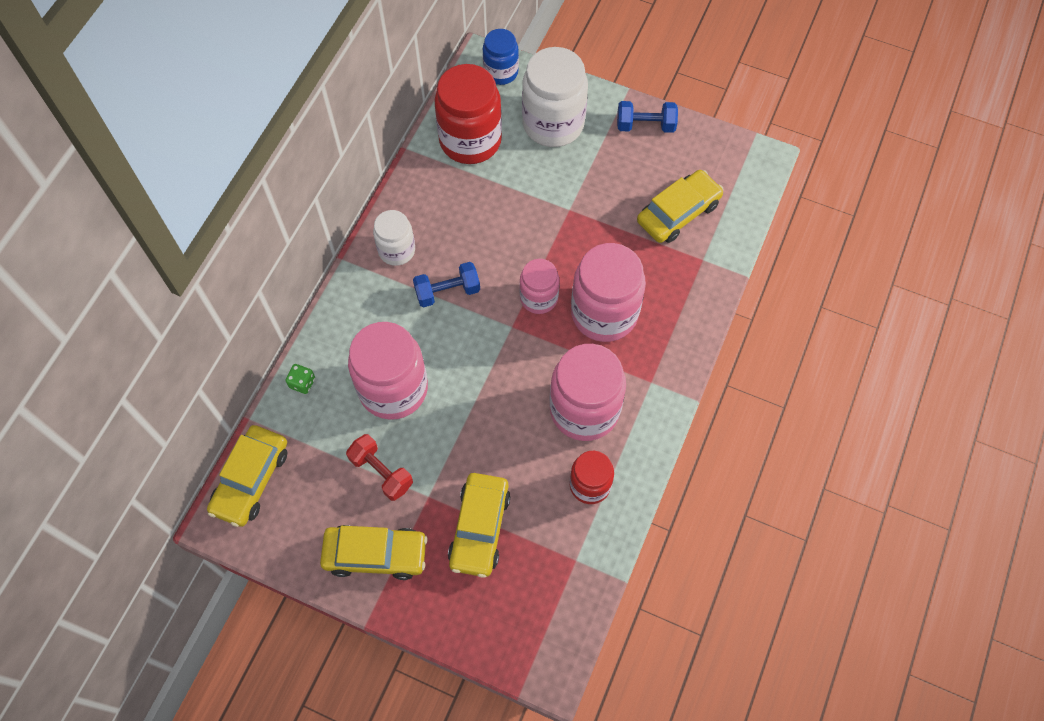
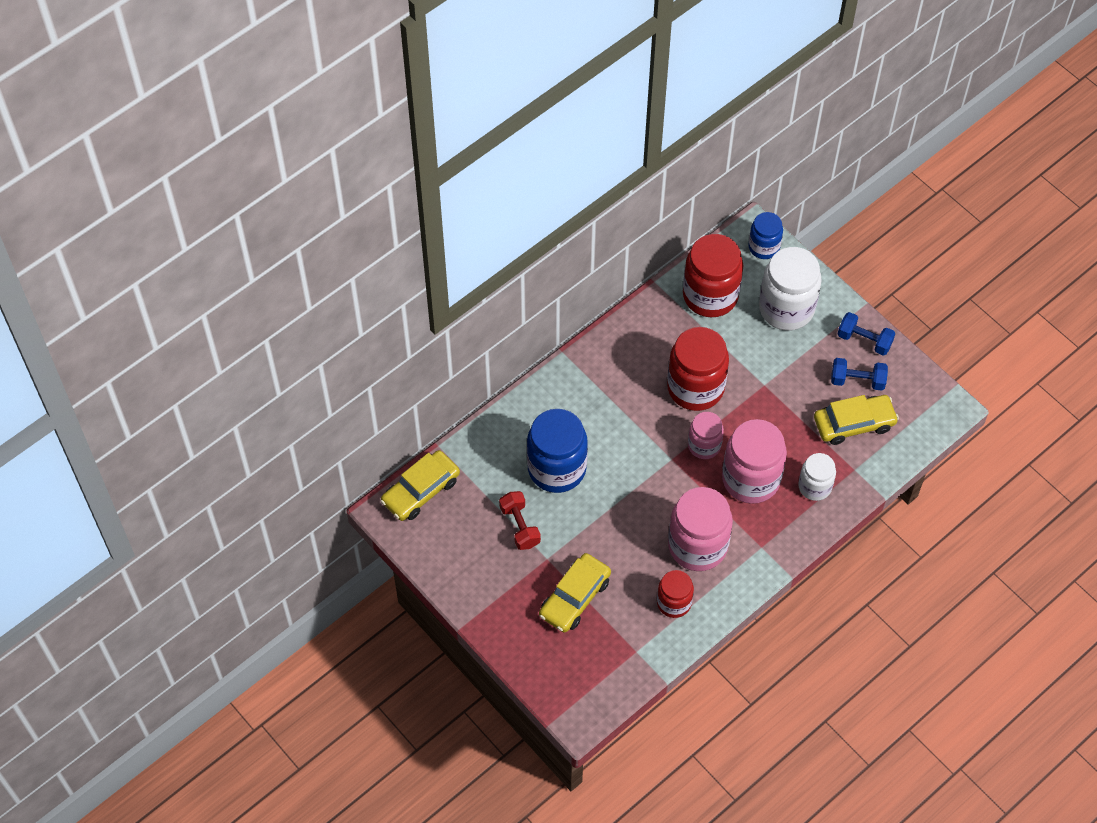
camera: 25 degrees right, 5 degrees down
green dice [286,364,315,394] -> none
yellow car [320,525,428,580] -> none
pink jar [348,322,428,420] -> blue jar [527,409,588,493]
white jar [373,210,415,266] -> white jar moved to [798,453,836,501]
blue dumbbell [413,262,480,308] -> blue dumbbell moved to [831,358,888,391]
none -> red jar [667,327,729,411]

